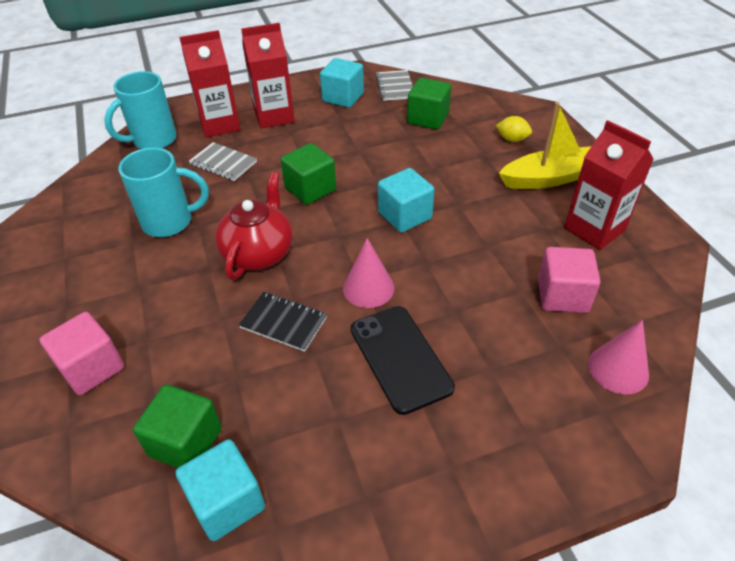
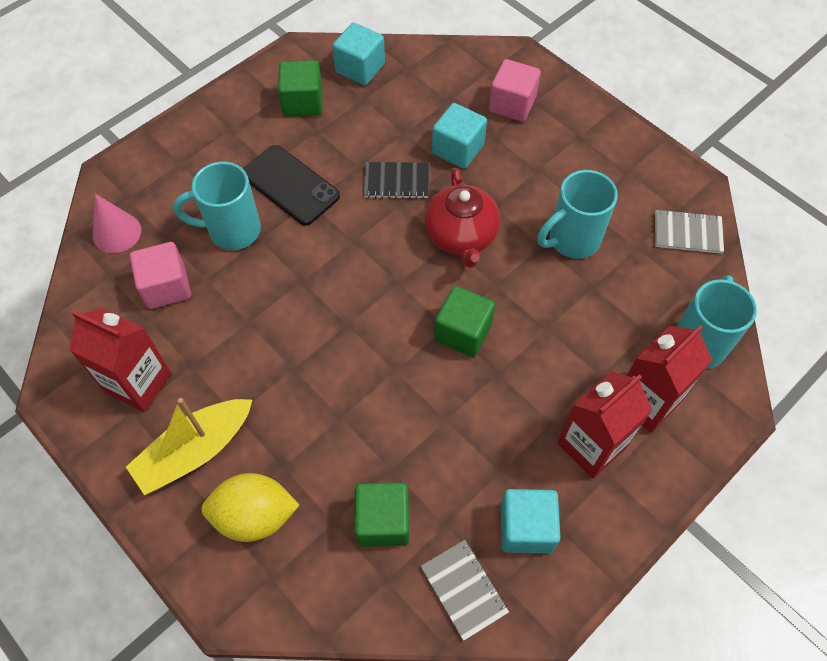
camera: 155 degrees right, 15 degrees up
green cube [133,385,222,468] -> green cube moved to [278,60,322,117]
grey notebook [189,142,257,181] -> grey notebook moved to [655,209,724,254]
pink cone [343,238,394,308] -> none
turquoise cube [378,168,435,233] -> turquoise cube moved to [432,103,487,169]
yellow lemon [496,116,532,142] -> yellow lemon [201,473,300,542], size x1.85
none -> turquoise mug [174,162,261,250]

